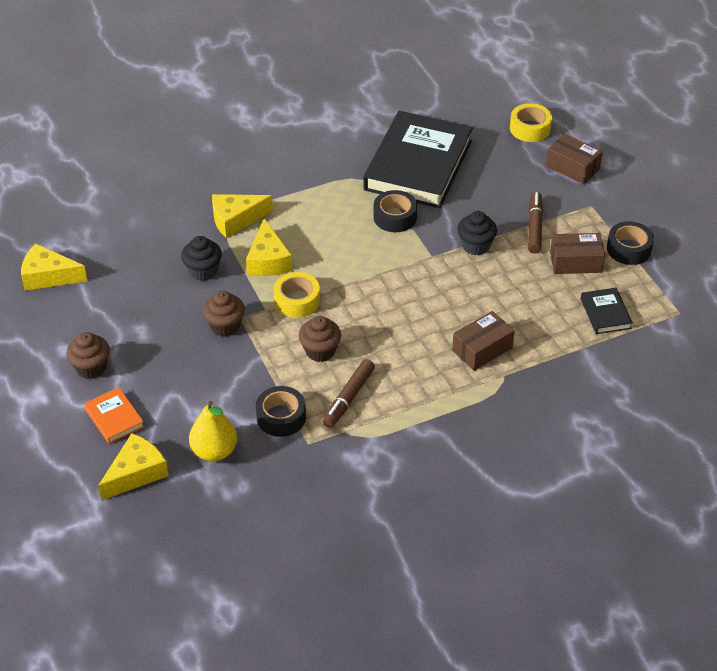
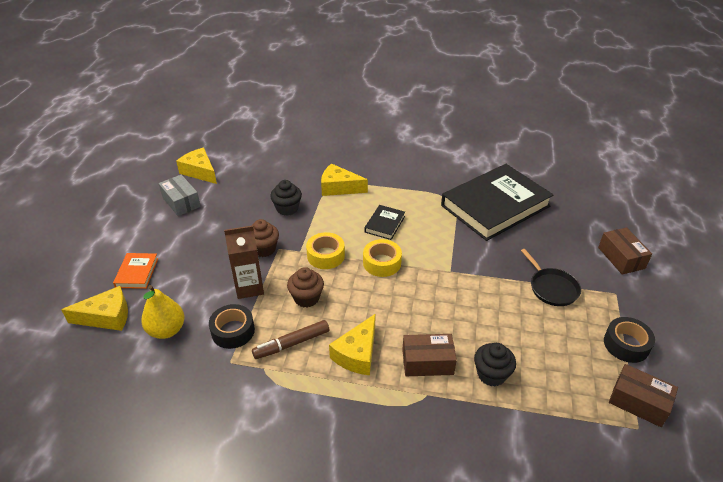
camera: 35 degrees right, 5 degrees down
brown cupcake [66,332,110,379] -> none
yellow cheese [246,219,292,276] -> yellow cheese moved to [329,313,376,375]
black tape [373,190,417,232] -> none
black cupcake [457,211,497,255] -> black cupcake moved to [474,343,516,387]
yellow tape [510,103,552,142] -> yellow tape moved to [363,239,402,277]
brown marker [528,192,543,253] -> black pan [521,249,581,306]
brown box [550,233,605,274] -> brown box moved to [609,364,678,427]
black book [581,288,633,334] -> black book moved to [365,205,405,240]
none -> grey box [159,175,201,216]
none -> brown carton [224,225,264,299]

